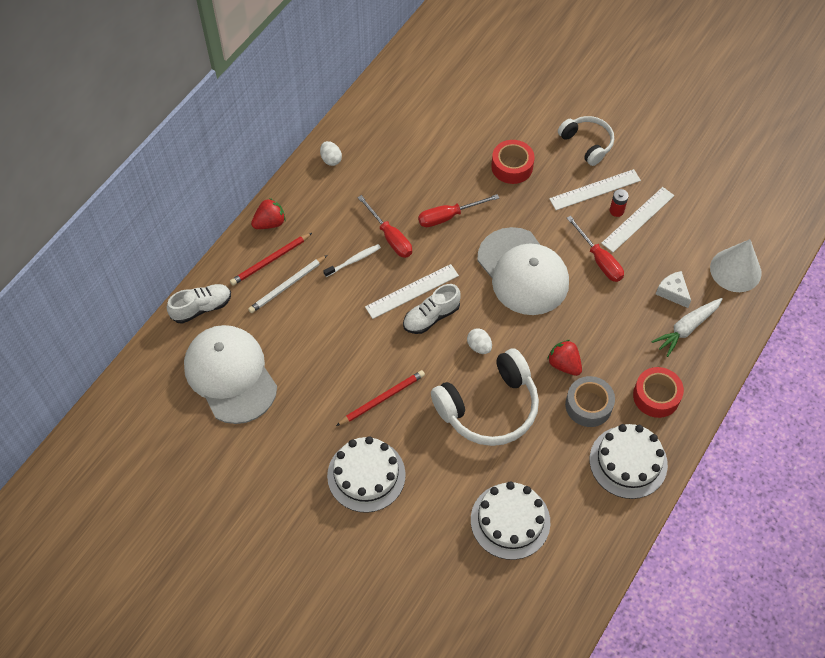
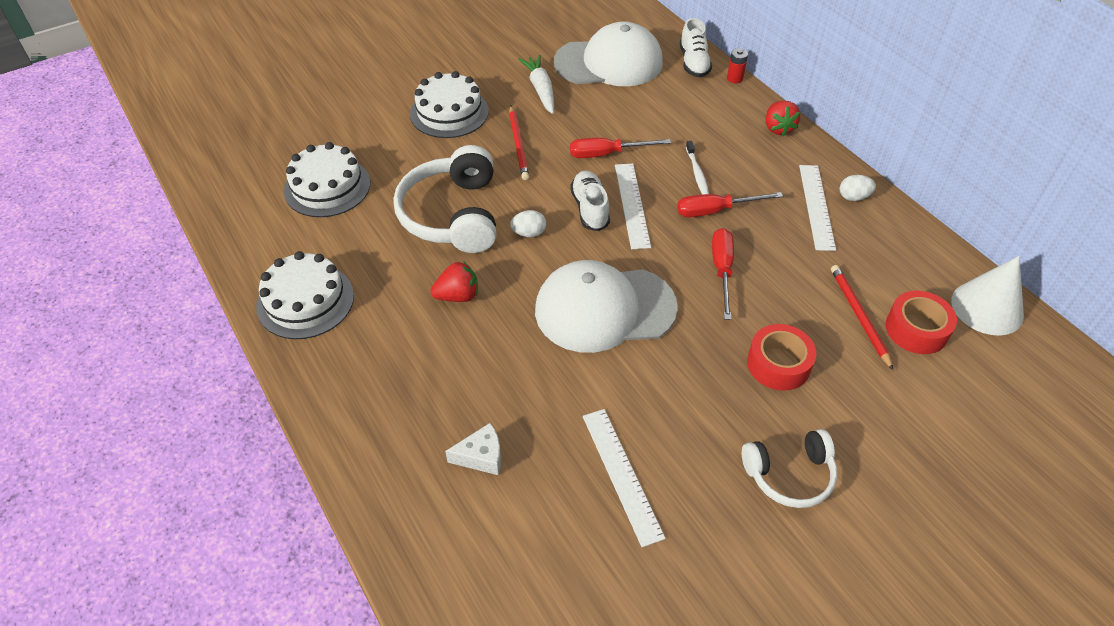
camera: 115 degrees right, 10 degrees down
red pencil [230,233,312,285] -> red pencil moved to [831,265,893,370]
white pencil [248,255,327,313] -> none
white ruler [549,169,641,210] -> white ruler moved to [799,165,836,251]
grey tape [565,376,615,427] -> none
red screwdriver [567,216,624,282] -> red screwdriver moved to [570,138,671,158]
red battery [610,189,629,217] -> red battery moved to [727,48,748,84]
red tape [633,367,684,418] -> red tape moved to [885,291,957,354]
white carrot [651,298,723,357] -> white carrot moved to [518,55,554,114]
white cone [710,239,762,292] -> white cone moved to [951,256,1024,336]

